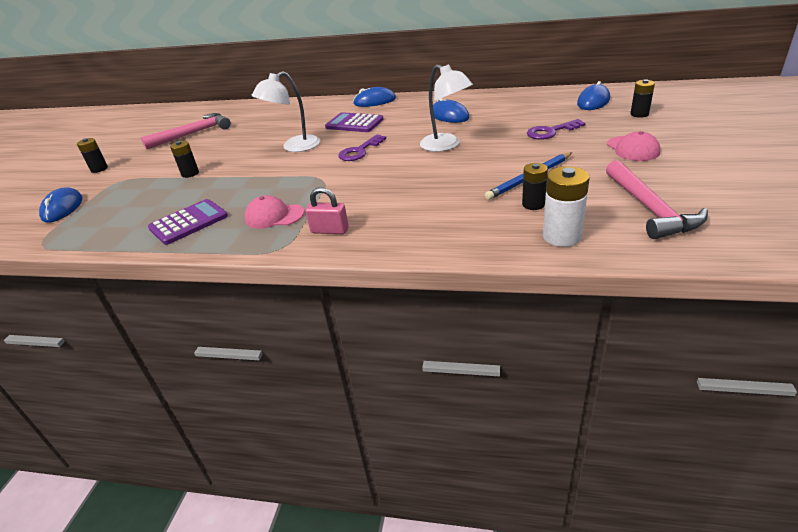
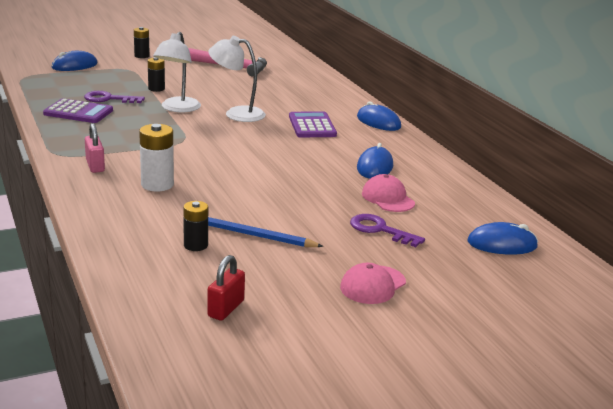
camera: 50 degrees right, 10 degrees down
pink cap [245,195,304,229] -> pink cap moved to [362,174,415,212]
purple key [338,134,386,161] -> purple key moved to [84,91,145,103]
white lamp [420,64,473,152] -> white lamp moved to [153,32,201,112]
white battery [543,166,590,247] -> white battery moved to [139,124,174,191]
pink hammer [606,160,708,239] -> red padlock [207,255,245,321]
black battery [630,79,655,118] -> none

